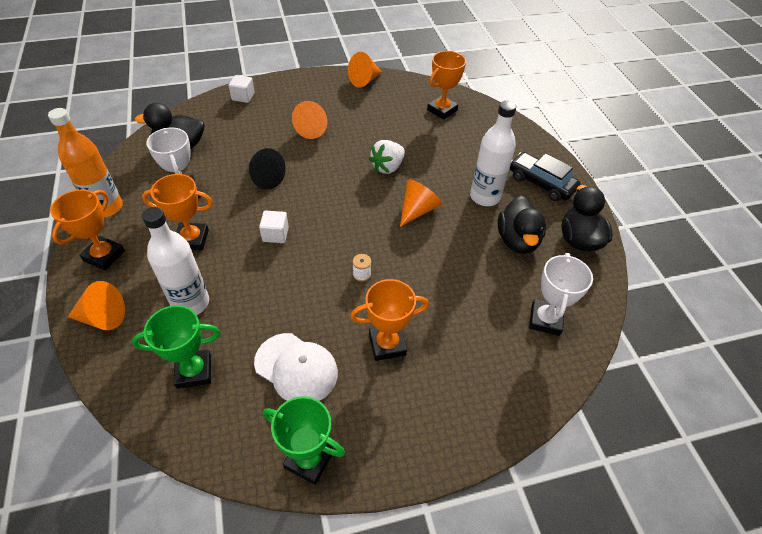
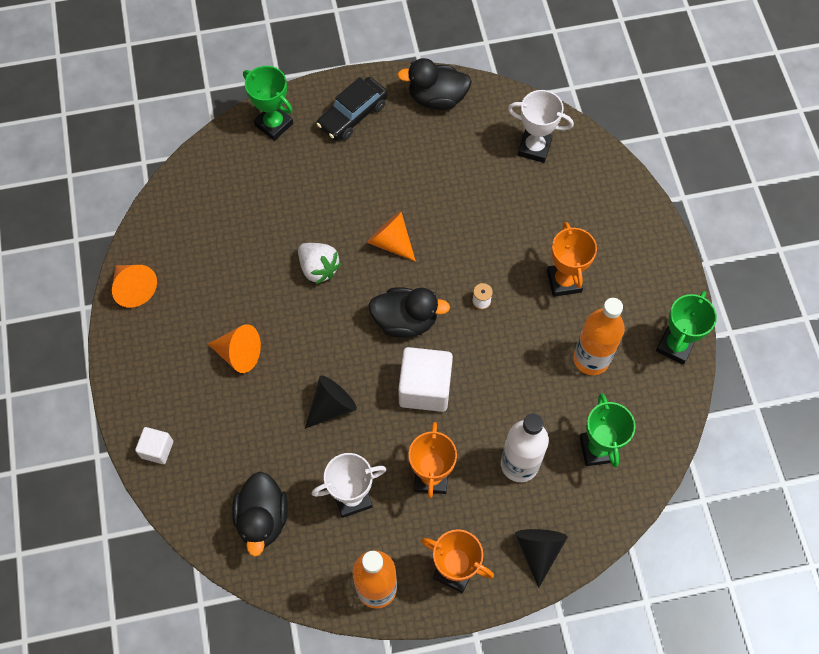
camera: 85 degrees left, 15 degrees up
orange cone [68,281,125,330] -> black cone [515,529,568,588]
white cap [254,333,338,401] -> orange bottle [574,298,625,375]
white cube [259,210,289,243] -> white cube [398,347,453,412], size x1.84
orange trophy [427,51,466,120] -> none
white bottle [470,101,516,206] -> none
black duck [498,196,546,254] -> black duck moved to [368,287,450,338]
none -> green trophy [243,66,293,141]

